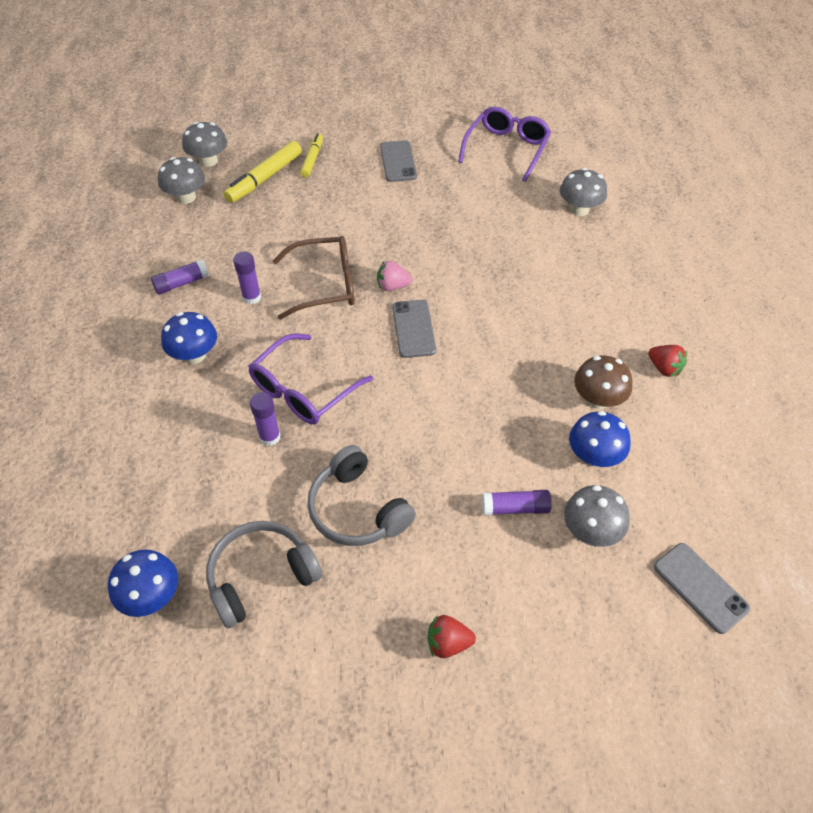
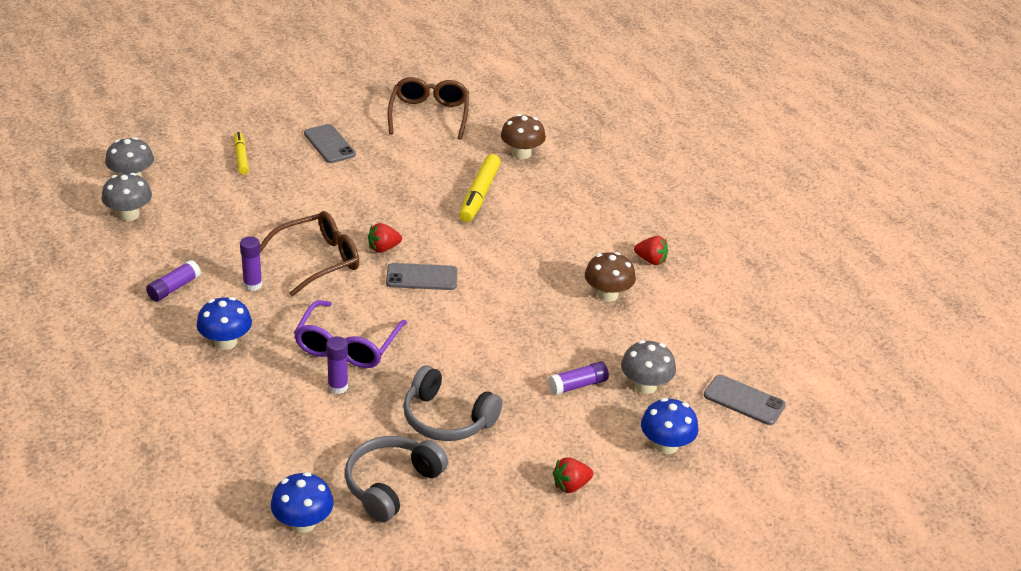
camera: 25 degrees left, 15 degrees down
yellow marker [224,141,302,203] -> yellow marker moved to [459,154,501,222]
pink strawberry [377,261,412,291] -> red strawberry [368,223,402,253]
grey phone [392,300,436,358] -> grey phone turned 60 degrees counterclockwise [386,263,458,290]
purple glasses [458,106,551,182] -> brown glasses [388,77,469,140]
grey mushroom [560,168,607,216] -> brown mushroom [501,114,546,159]
blue mushroom [569,411,631,467] -> blue mushroom moved to [641,398,698,454]

